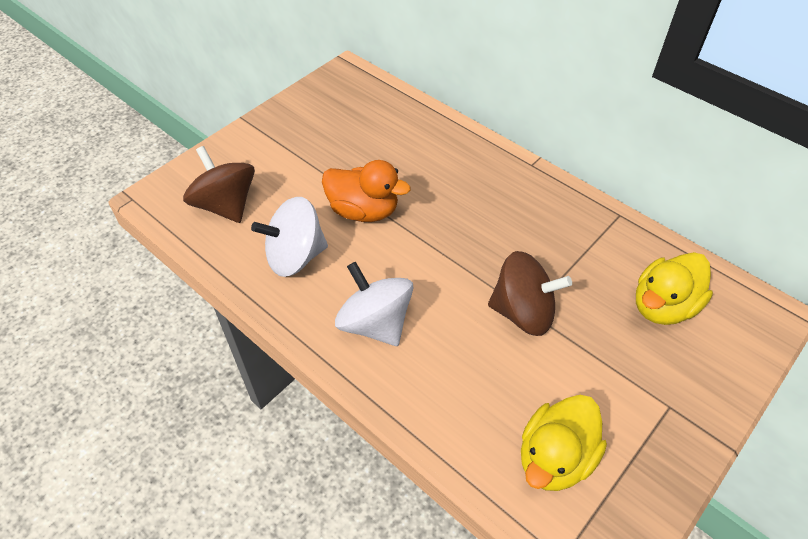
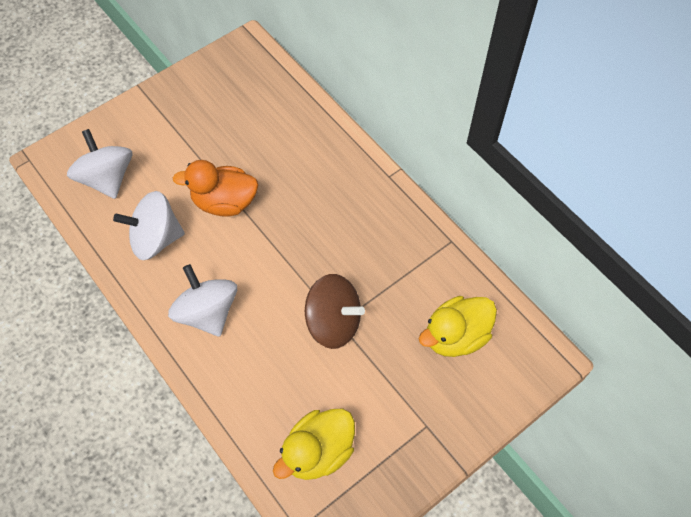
camera: 10 degrees right, 10 degrees up
brown spinning top [183,146,255,223] -> white spinning top [67,129,132,199]
orange duck [322,160,411,222] -> orange duck turned 150 degrees clockwise [173,160,258,217]

